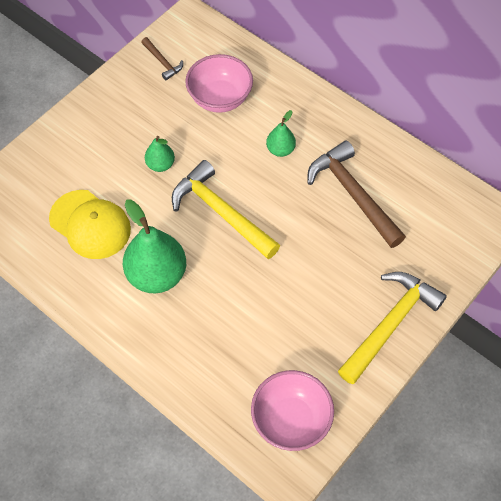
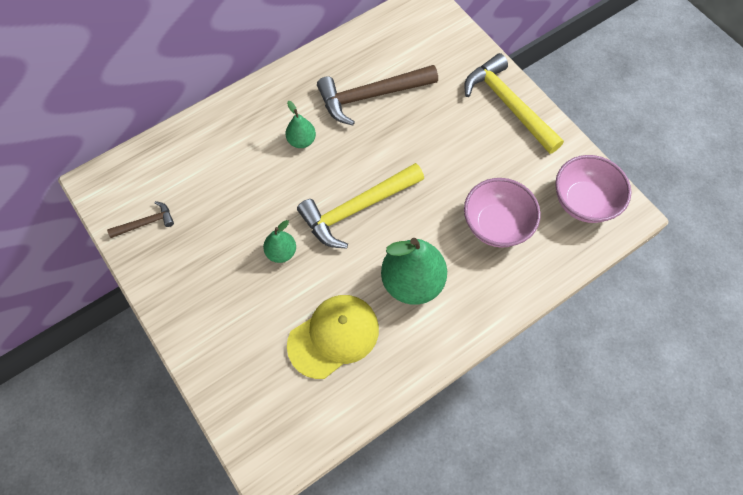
camera: 75 degrees left, 5 degrees up
pink bowl [185,54,253,113] -> pink bowl moved to [464,178,541,248]

